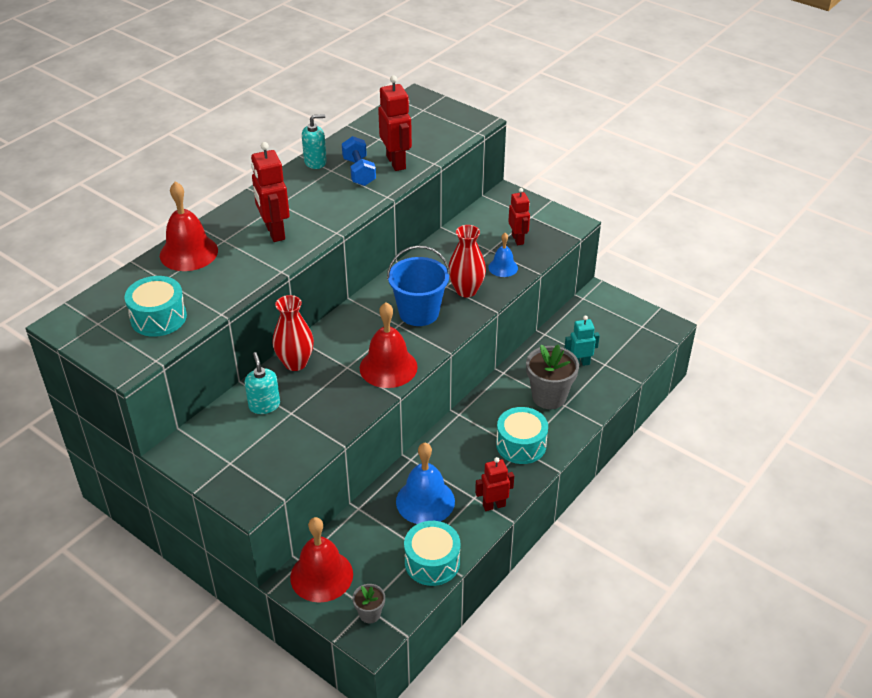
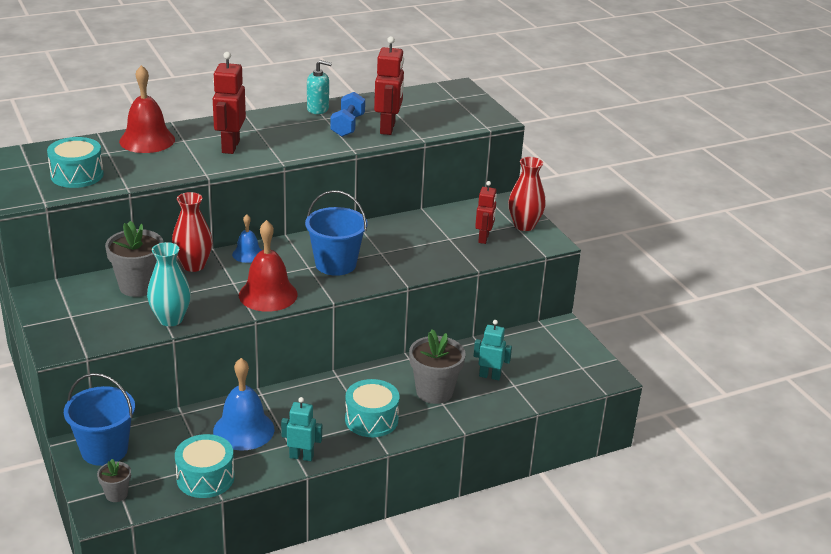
camera: 25 degrees right, 10 degrees down
turquoise soap dispenser [245,352,280,414] -> grey flower pot [105,221,164,297]
red bell [290,517,353,603] -> blue bucket [64,373,135,466]
red vase [449,225,486,297] -> red vase moved to [509,157,546,231]
red robot [475,457,514,511] -> turquoise robot [281,397,322,461]
blue bell [488,233,518,277] -> blue bell moved to [232,214,262,263]
none -> turquoise vase [147,242,191,326]

